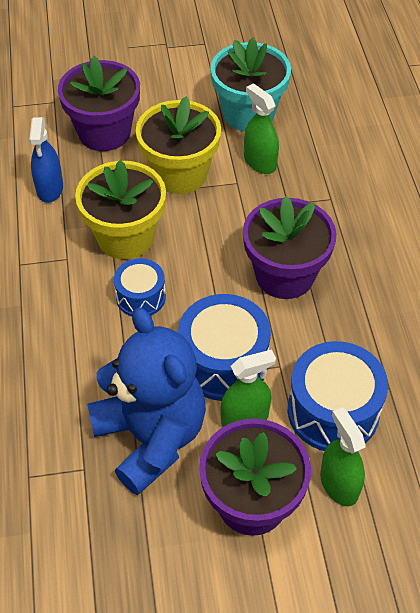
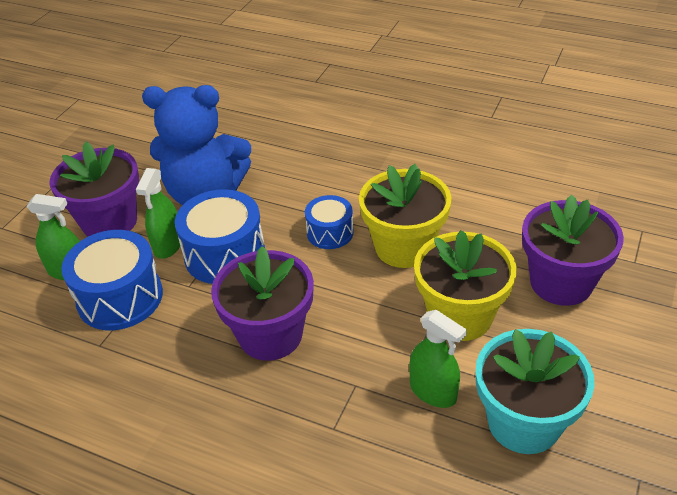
camera: 125 degrees right, 10 degrees down
blue spray bottle [29,117,63,203] -> none
green spray bottle [244,83,279,174] -> green spray bottle turned 45 degrees clockwise [409,310,467,408]

